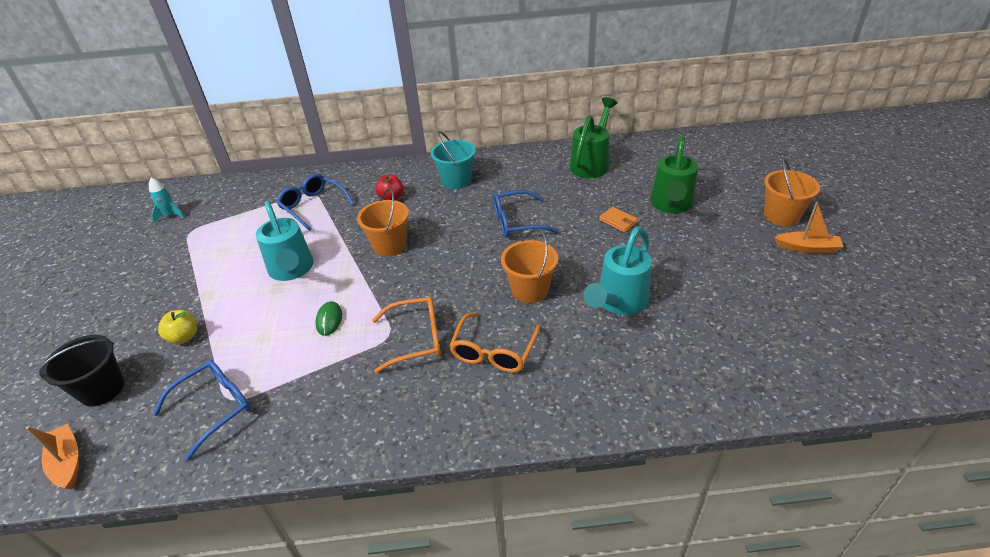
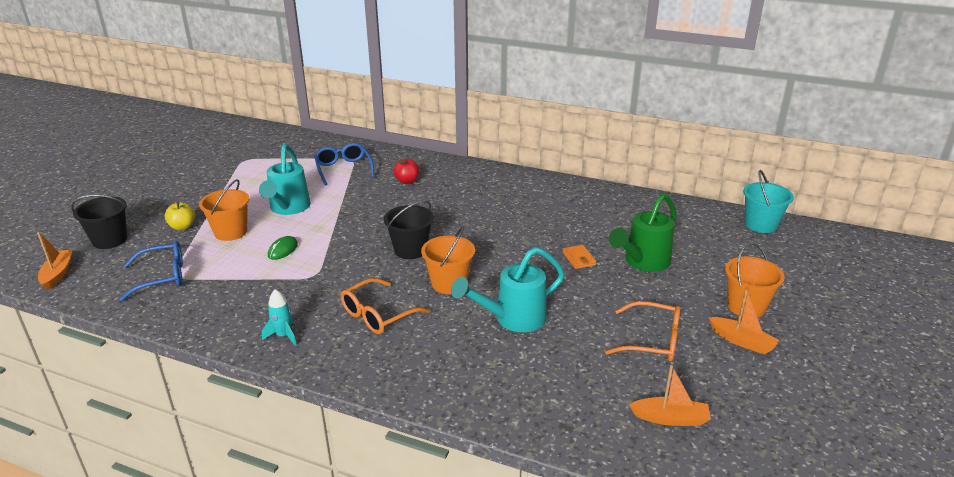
camera: 25 degrees right, 10 degrees down
turquoise rocket [149,178,185,223] -> turquoise rocket moved to [262,289,297,346]
orange bucket [357,188,409,256] -> orange bucket moved to [199,179,249,241]
orange glasses [372,296,441,373] -> orange glasses moved to [605,301,680,361]
turquoise bucket [431,131,476,189] -> turquoise bucket moved to [743,170,794,233]
blue glasses [493,190,559,238] -> none
green watering can [570,97,617,178] -> none
none -> black bucket [384,200,434,259]
none -> orange boat [629,365,711,426]

